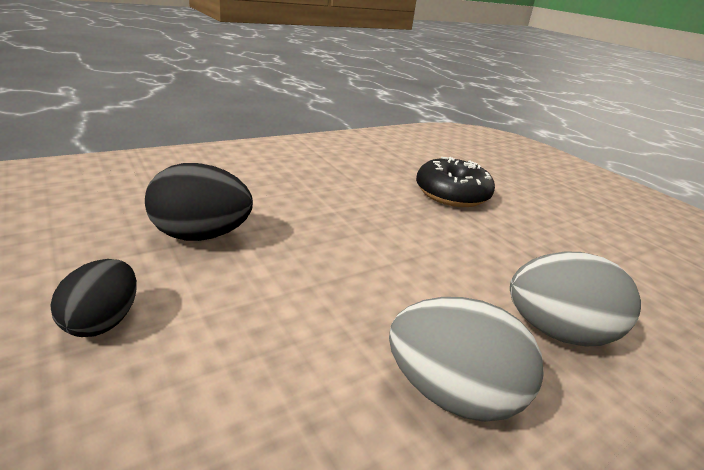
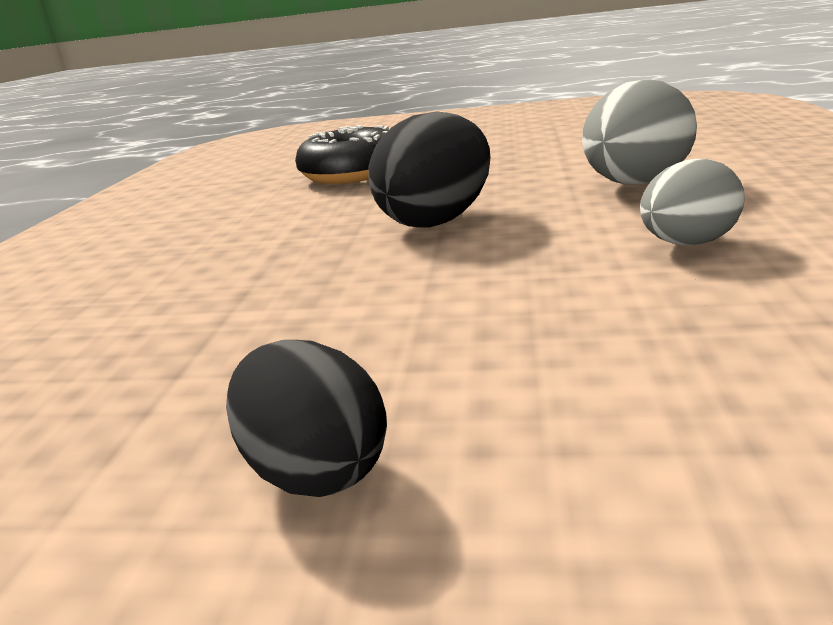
camera: 45 degrees left, 5 degrees down
black egg [145,163,253,241] -> black egg moved to [368,111,491,227]
grey egg [389,297,544,422] -> grey egg [640,159,745,245], size x0.65

